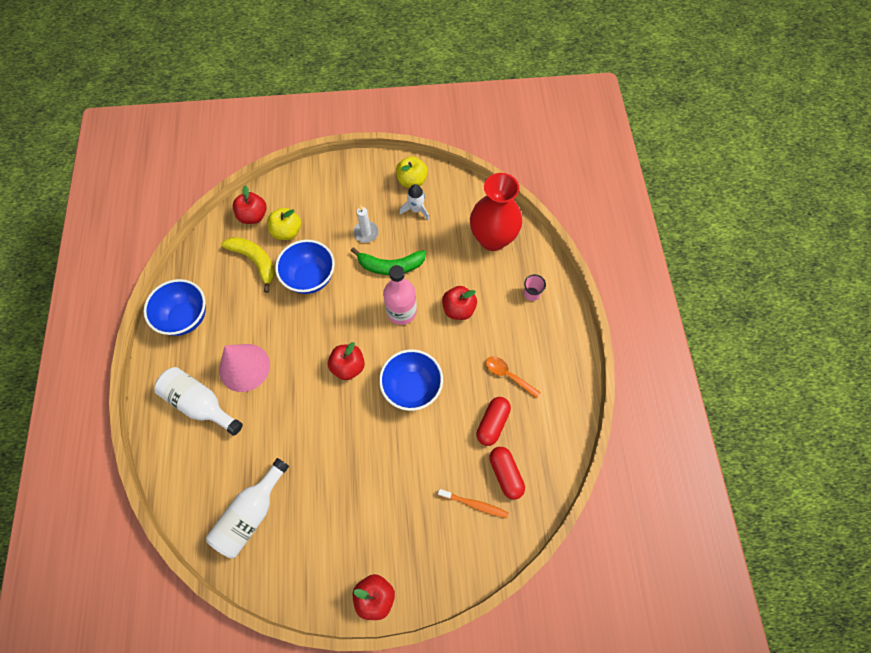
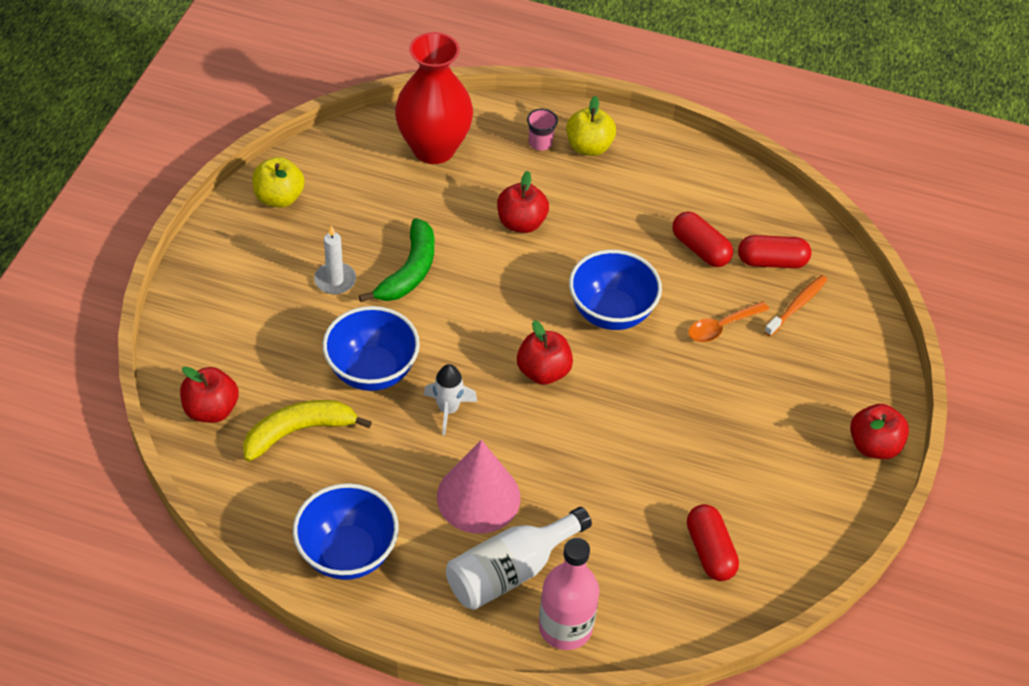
camera: 70 degrees left, 15 degrees down
white bottle [206,458,289,558] -> red capsule [687,504,739,581]
yellow apple [267,208,301,240] -> yellow apple moved to [566,96,616,156]
pink bottle [383,265,417,325] -> pink bottle moved to [539,538,599,650]
white rocket [400,184,429,221] -> white rocket moved to [424,364,477,435]
orange spoon [486,356,541,399] -> orange spoon moved to [688,301,769,342]

